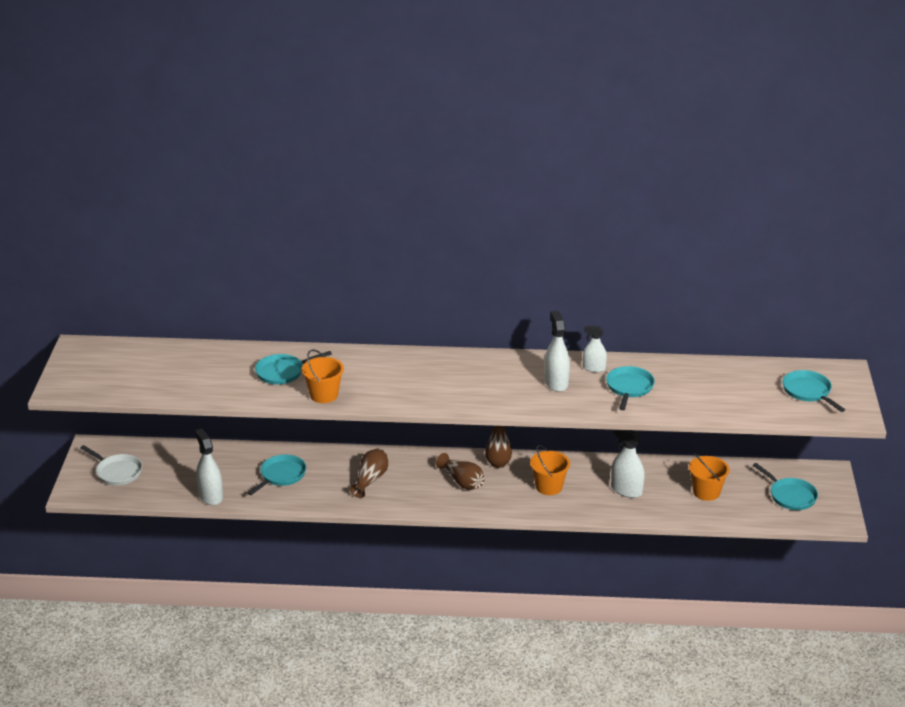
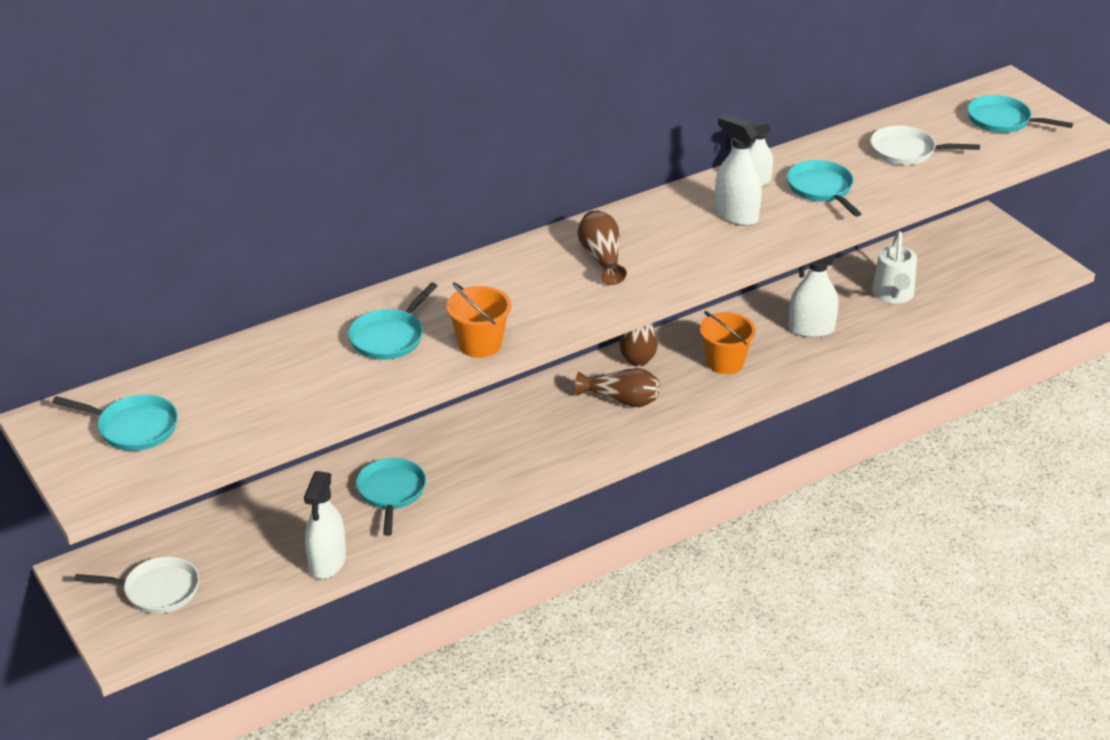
camera: 35 degrees left, 5 degrees up
white spray bottle [195,429,223,505] -> white spray bottle turned 105 degrees counterclockwise [304,471,346,579]
brown vase [350,449,388,498] -> brown vase moved to [578,210,627,285]
orange bucket [689,453,729,501] -> white watering can [872,231,917,304]
turquoise pan [753,463,818,510] -> turquoise pan moved to [53,395,178,451]
none -> white pan [870,126,980,165]

